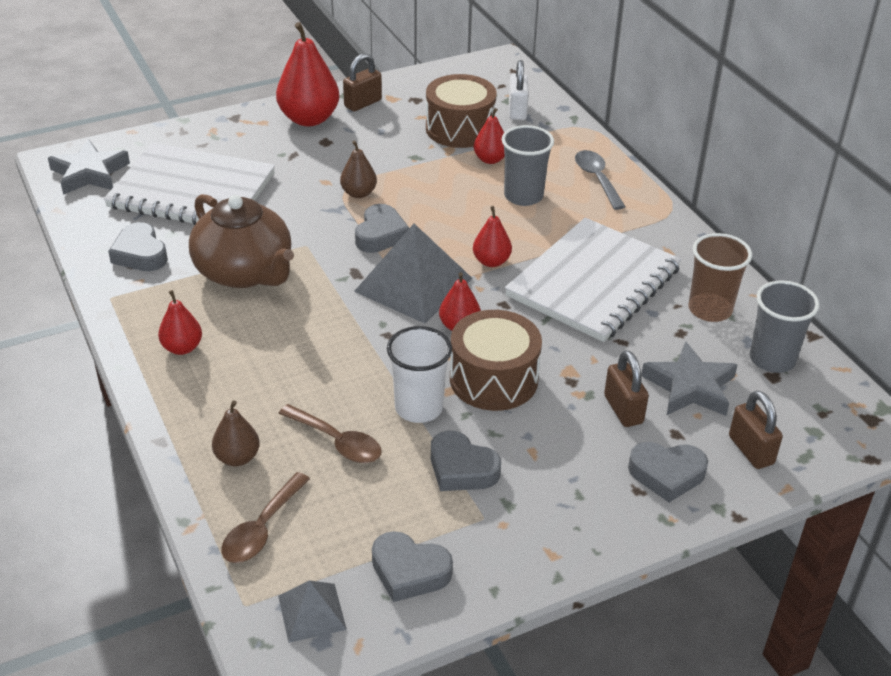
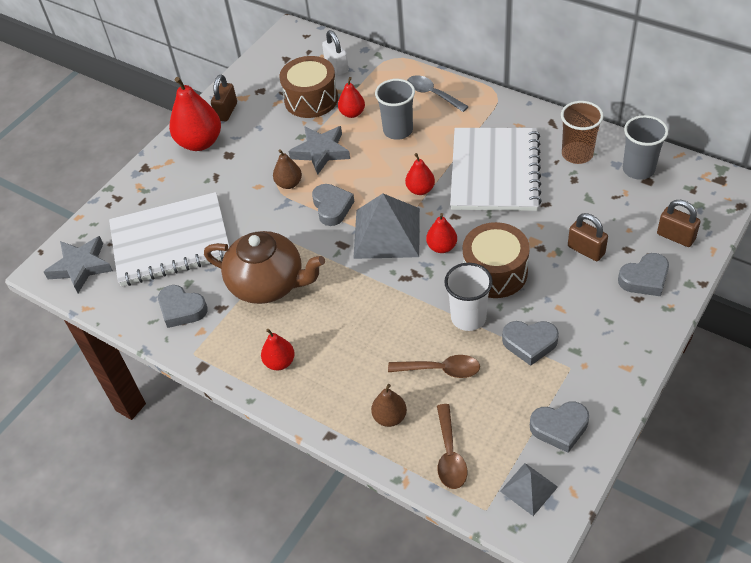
camera: 25 degrees left, 10 degrees up
grey star [641,341,738,416] -> grey star moved to [289,126,350,175]

